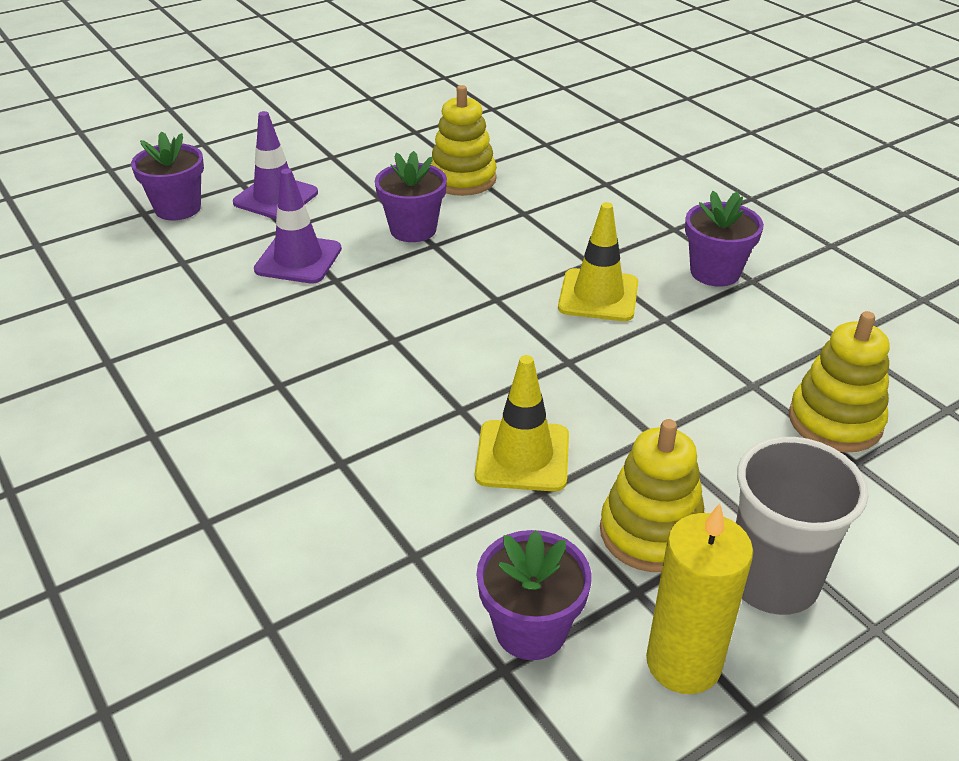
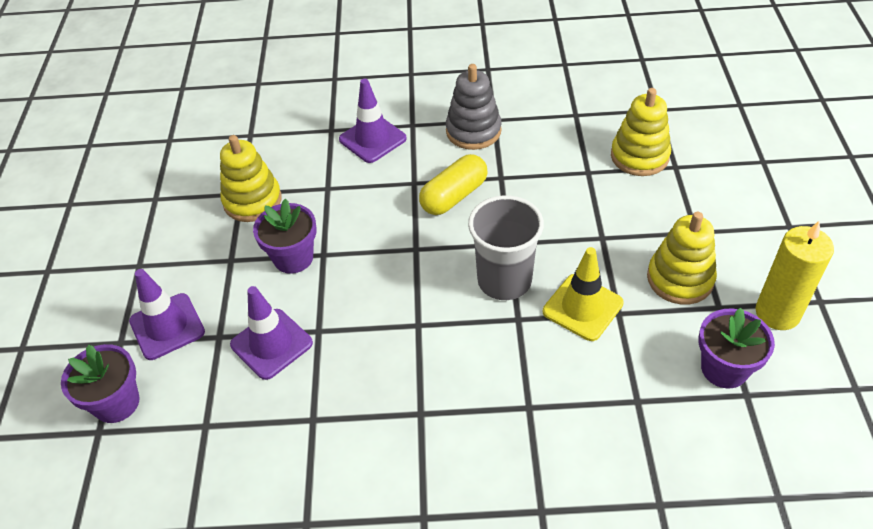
camera: 55 degrees left, 10 degrees up
yellow traffic cone [558,202,638,321] -> yellow capsule [419,154,488,215]
purple flower pot [685,191,764,287] -> grey stacking toy [446,64,502,150]
grey cup [736,437,868,615] -> grey cup moved to [468,195,544,300]
none -> purple traffic cone [339,79,407,163]

